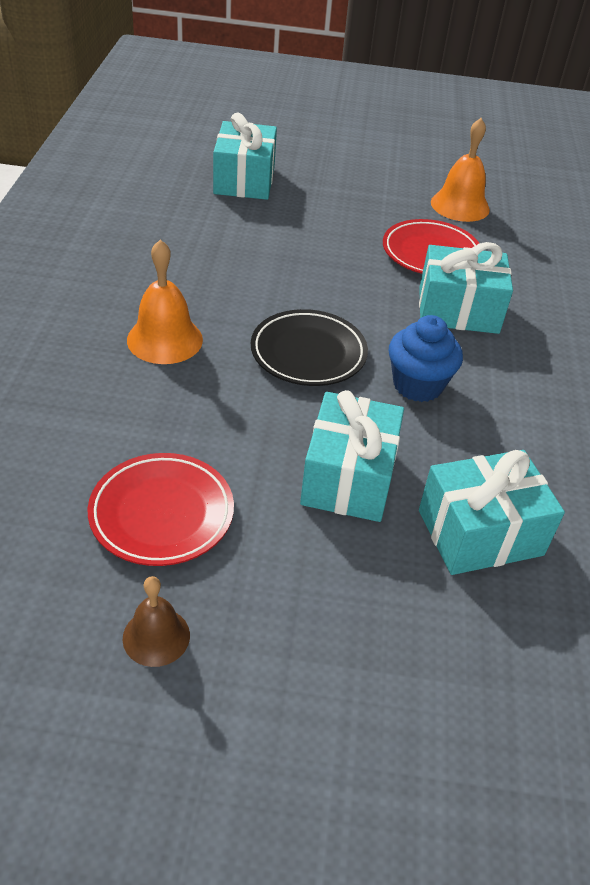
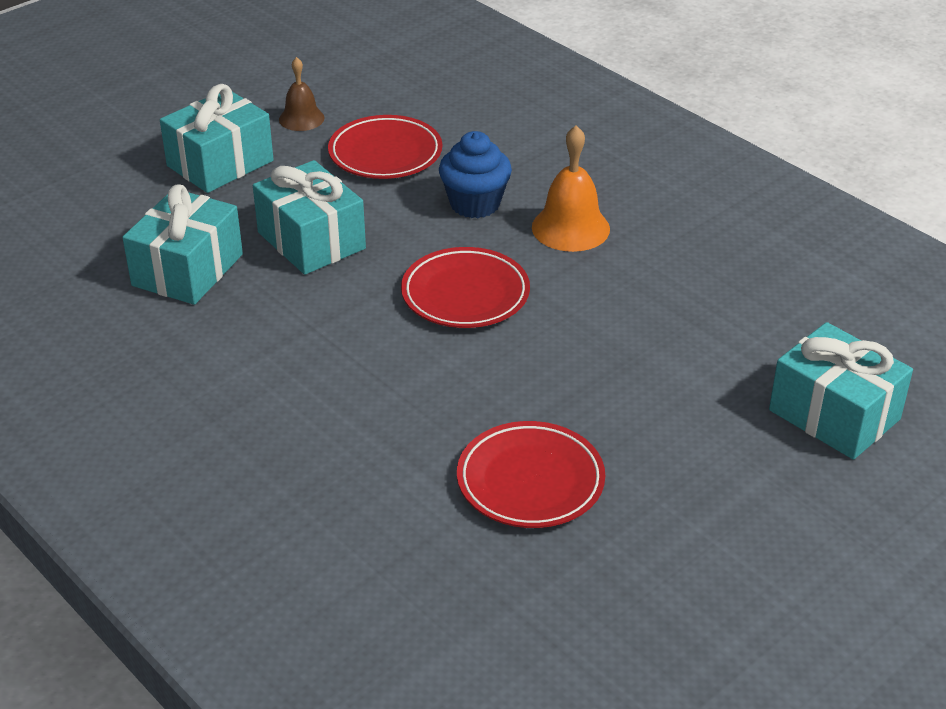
camera: 135 degrees right, 5 degrees down
black plate [251,309,368,386] -> red plate [401,247,530,328]
blue cupcake [389,315,463,402] -> blue cupcake moved to [439,131,512,218]
turquoise gift [419,242,513,334] -> turquoise gift moved to [160,84,274,193]
orange bell [431,118,490,222] -> none

